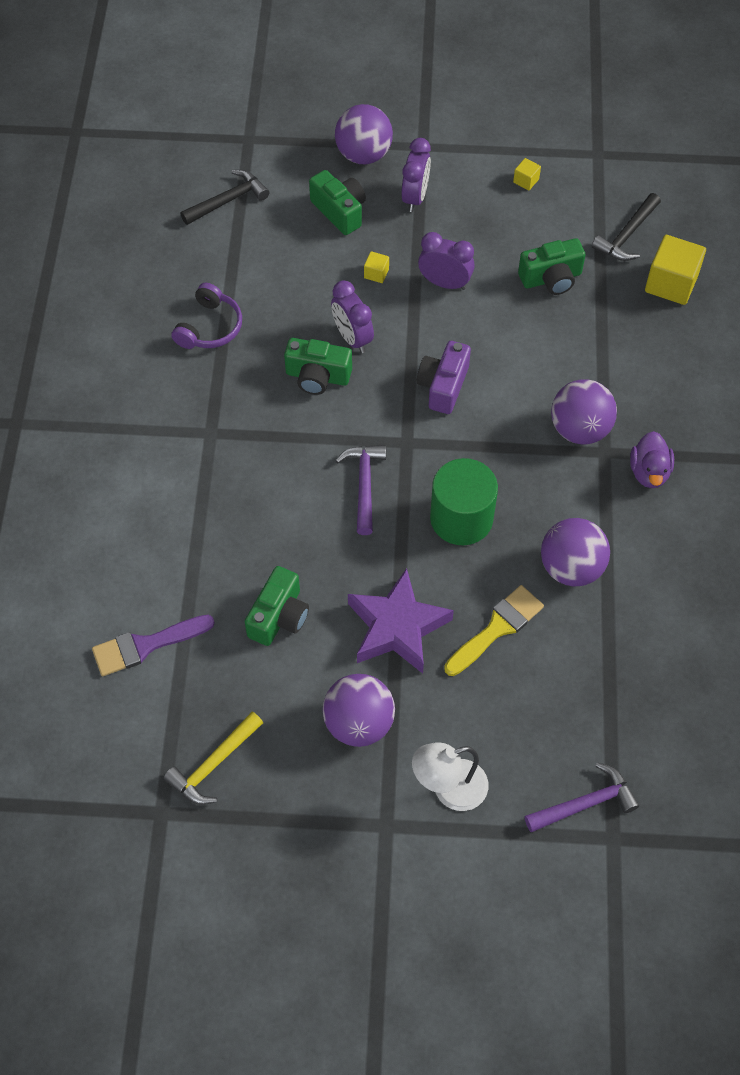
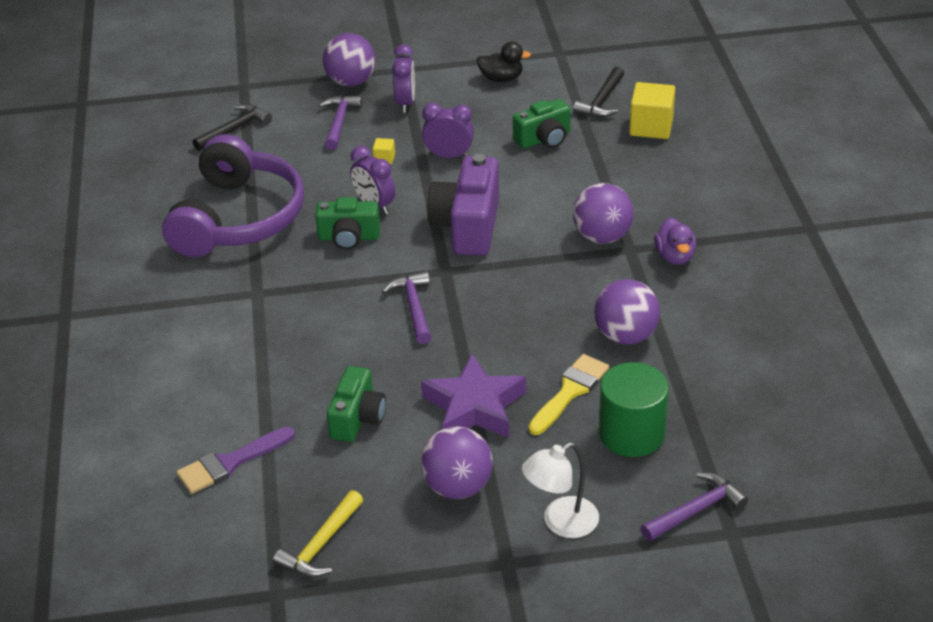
camera: 10 degrees left, 20 degrees down
purple headphones [171,283,242,349] -> purple headphones [162,134,304,257], size x2.16
green camera [309,170,366,235] -> purple hammer [319,95,362,150]
purple camera [417,341,471,414] -> purple camera [427,154,499,256], size x1.59
green cylinder [430,458,498,545] -> green cylinder moved to [599,362,669,457]
yellow cube [513,158,541,190] -> black duck [476,42,531,82]

